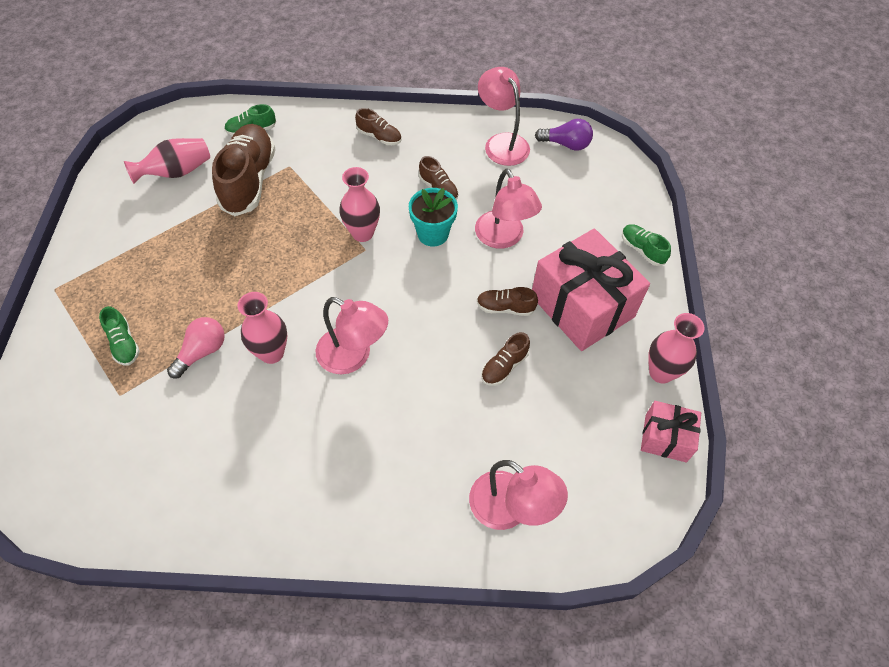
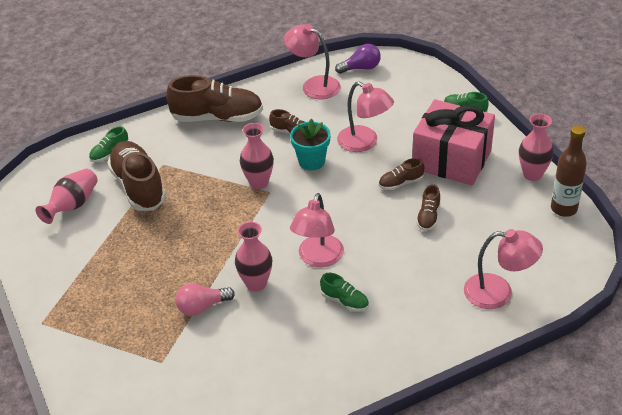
camera: 25 degrees left, 15 degrees down
green shoe [99,306,140,366] -> green shoe moved to [320,273,369,312]
pink light bulb [167,317,225,378] -> pink light bulb turned 120 degrees counterclockwise [175,283,235,316]
pink lamp [316,297,388,374] -> pink lamp turned 105 degrees clockwise [290,193,344,267]
brown shoe [355,108,402,145] -> brown shoe [166,75,263,122], size x2.09
pink gift [641,401,701,462] -> brown bottle [551,125,587,217]

